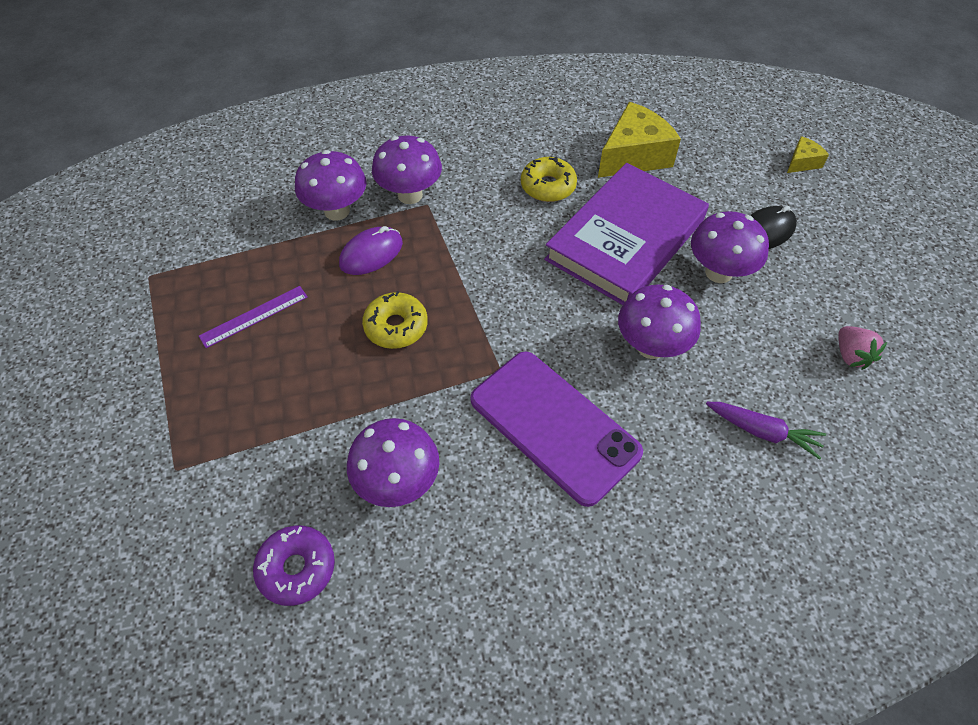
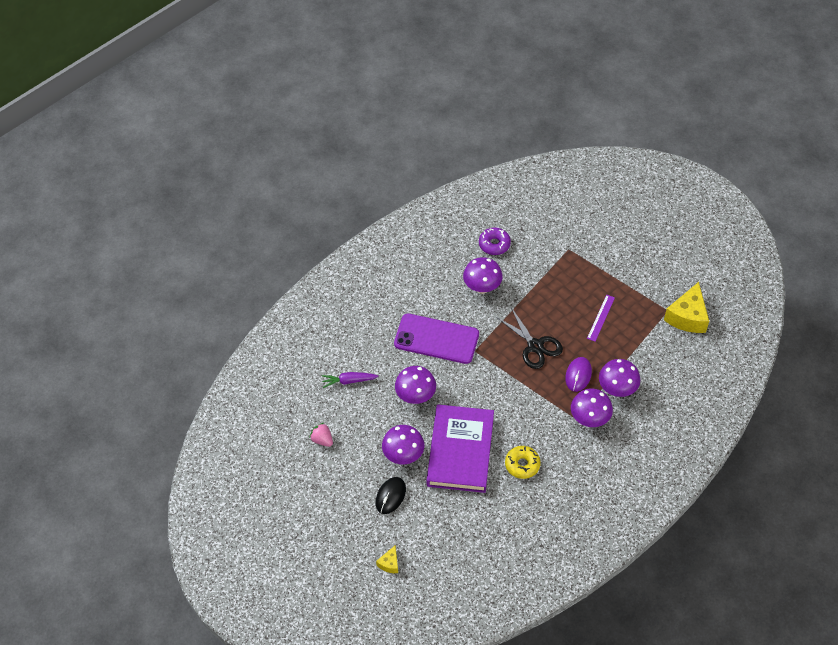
camera: 150 degrees right, 0 degrees up
yellow donut [362,291,428,349] -> black scissors [495,306,563,369]
yellow cheese [598,102,681,178] -> yellow cheese moved to [664,282,709,333]

